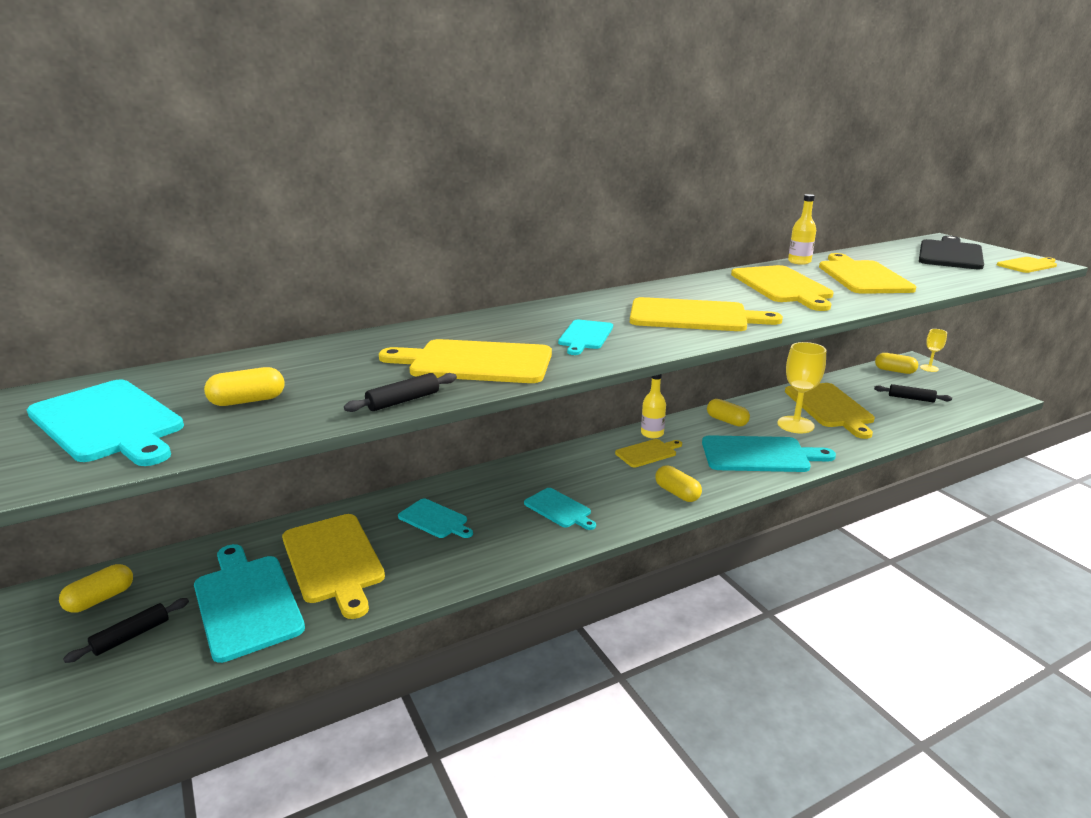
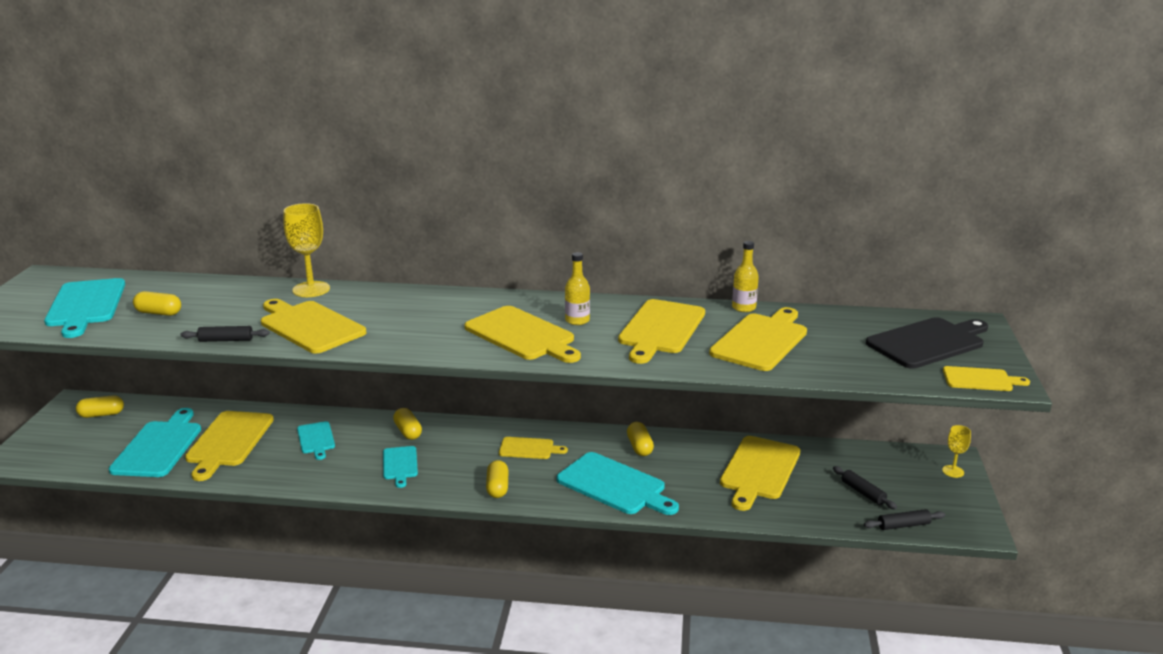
camera: 35 degrees right, 0 degrees up
black rolling pin [63,598,189,663] -> black rolling pin moved to [864,509,945,530]
turquoise cutting board [558,320,613,355] -> none
yellow bottle [641,374,666,439] -> yellow bottle moved to [565,252,590,325]
yellow goblet [777,342,826,433] -> yellow goblet moved to [284,203,330,297]
yellow capsule [875,353,918,374] -> yellow capsule moved to [393,408,422,440]

